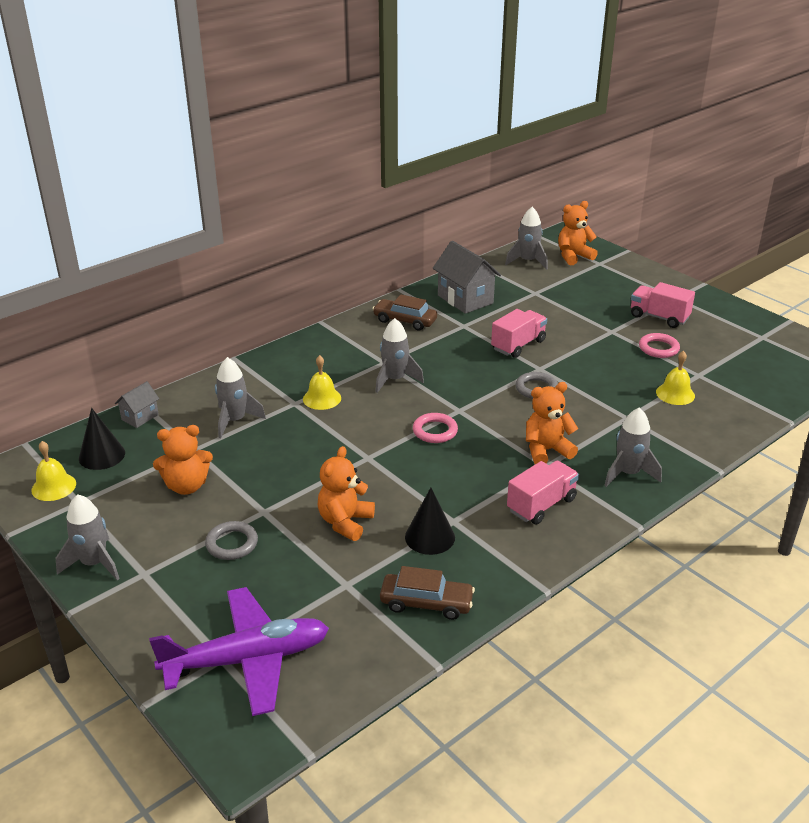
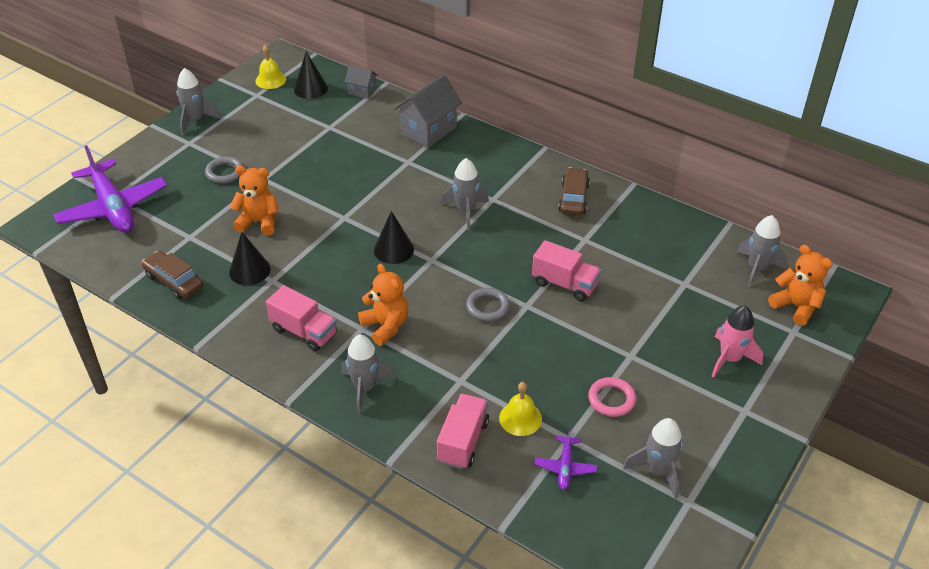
camera: 75 degrees right, 10 degrees up
orange teddy bear [153,425,213,495] -> none
grey rocket [215,357,266,438] -> grey rocket moved to [623,418,683,499]
yellow bell [303,355,341,410] -> none
brown car [380,566,475,620] -> brown car turned 135 degrees clockwise [142,251,204,299]
pink ring [413,413,458,443] -> black cone [374,211,414,264]
grey house [433,241,501,314] -> grey house moved to [394,74,462,148]
pink truck [631,282,695,328] -> pink truck moved to [437,394,489,469]
none -> purple plane [534,428,598,490]
none -> pink rocket [712,305,763,378]

